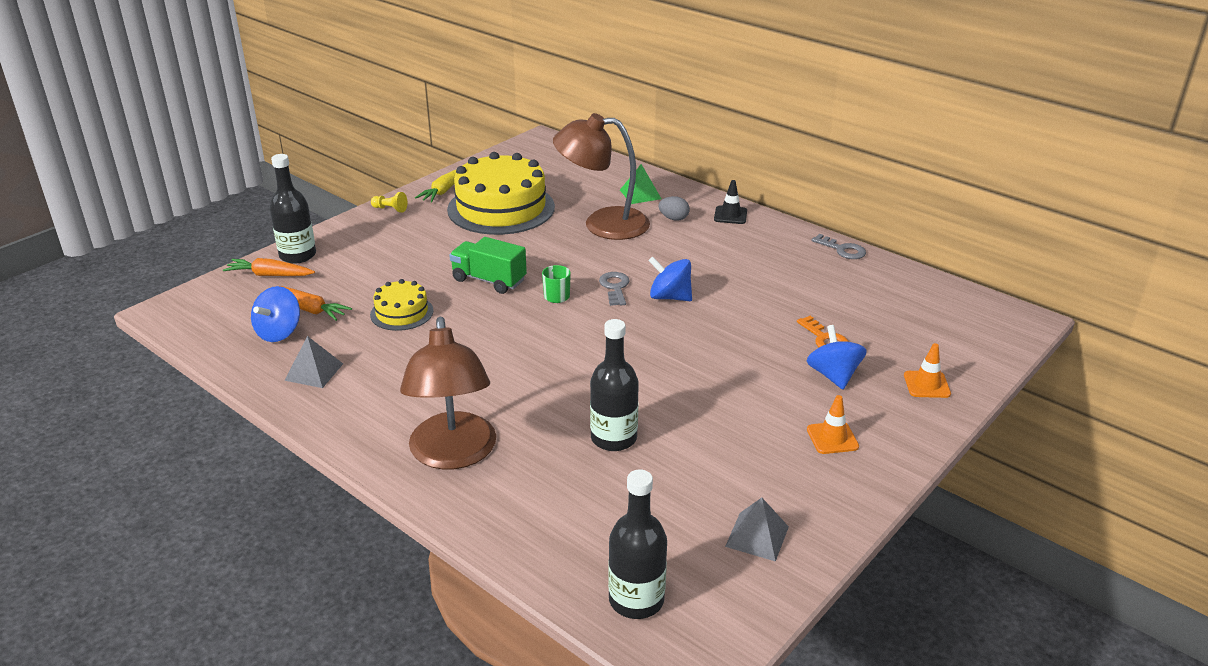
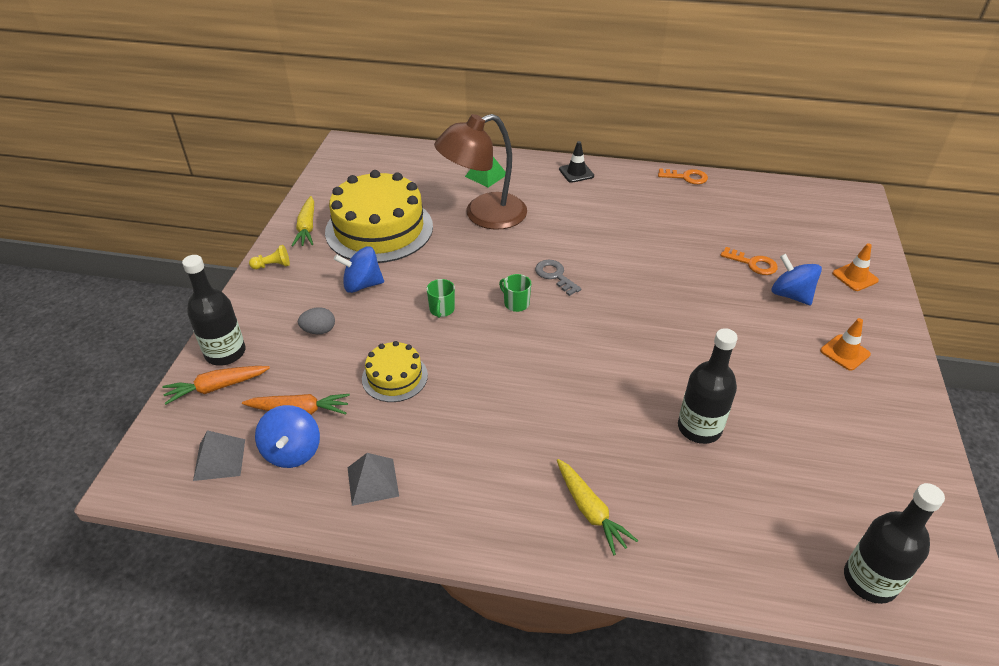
camera: 30 degrees left, 10 degrees up
brown lamp [400,317,496,469] -> yellow carrot [557,459,638,555]
green truck [449,237,527,294] -> green mug [426,279,455,318]
blue spinning top [648,256,692,301] -> blue spinning top moved to [334,246,384,293]
grey egg [659,196,690,221] -> grey egg moved to [298,307,335,334]
grey pyramid [725,498,789,562] -> grey pyramid moved to [193,430,245,481]
grey key [811,234,866,259] -> orange key [658,168,708,184]

